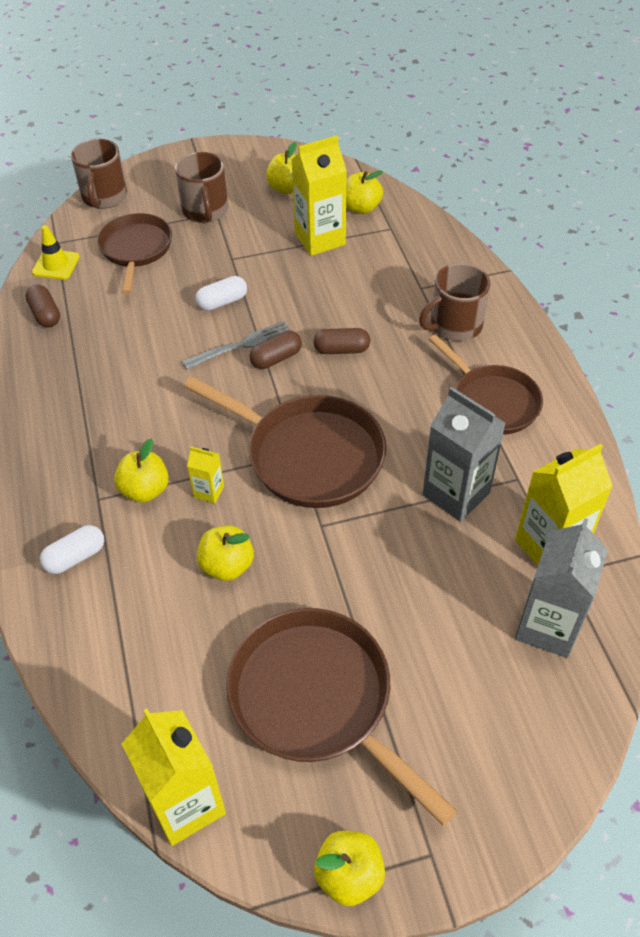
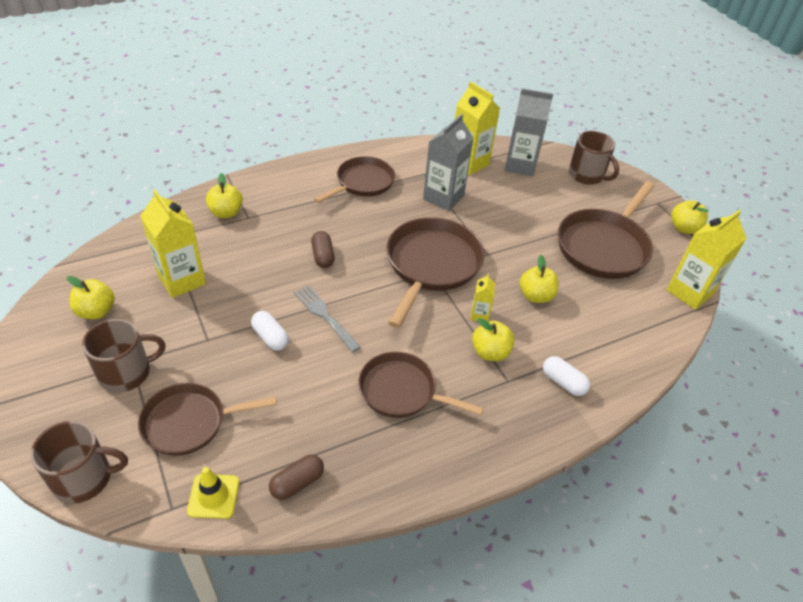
camera: 105 degrees left, 5 degrees down
brown capsule [249,330,302,369] -> none
yellow apple [346,170,383,214] -> yellow apple moved to [206,173,243,218]
brown mug [419,263,490,341] -> brown mug moved to [569,131,619,185]
none -> brown pan [359,352,484,418]

